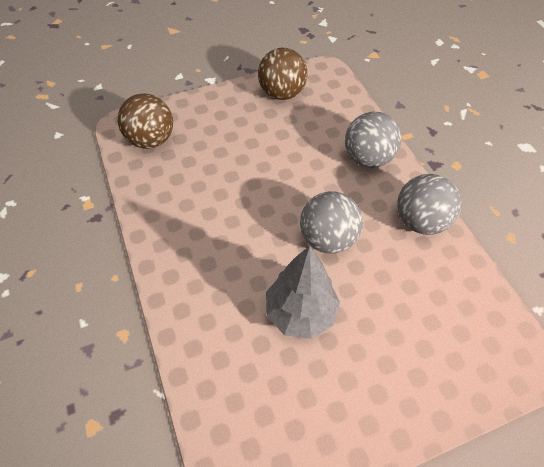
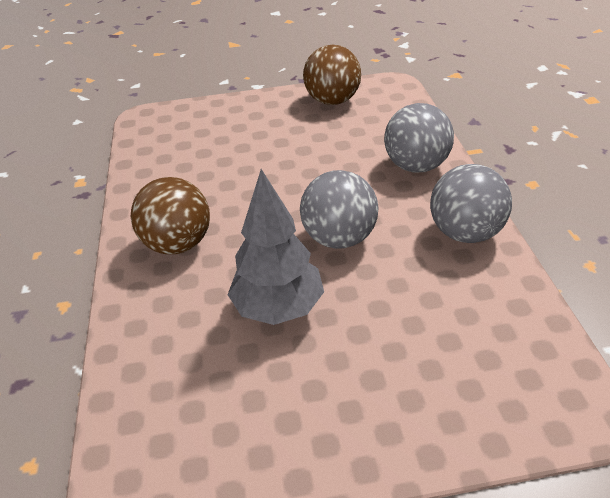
camera: 15 degrees right, 15 degrees down
brown ball [118,93,173,149] -> brown ball moved to [131,177,210,254]

